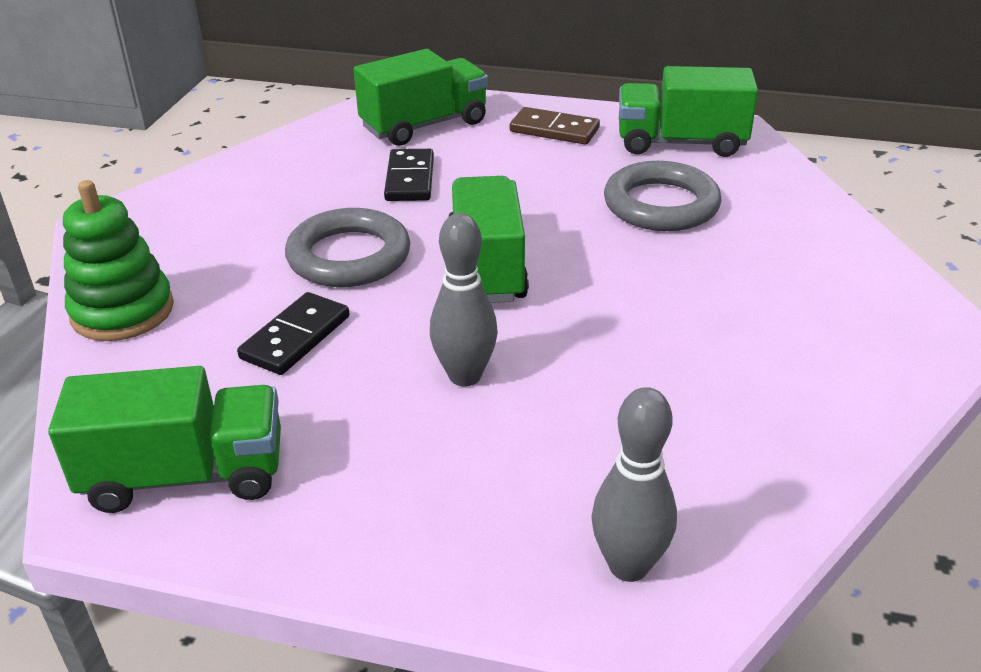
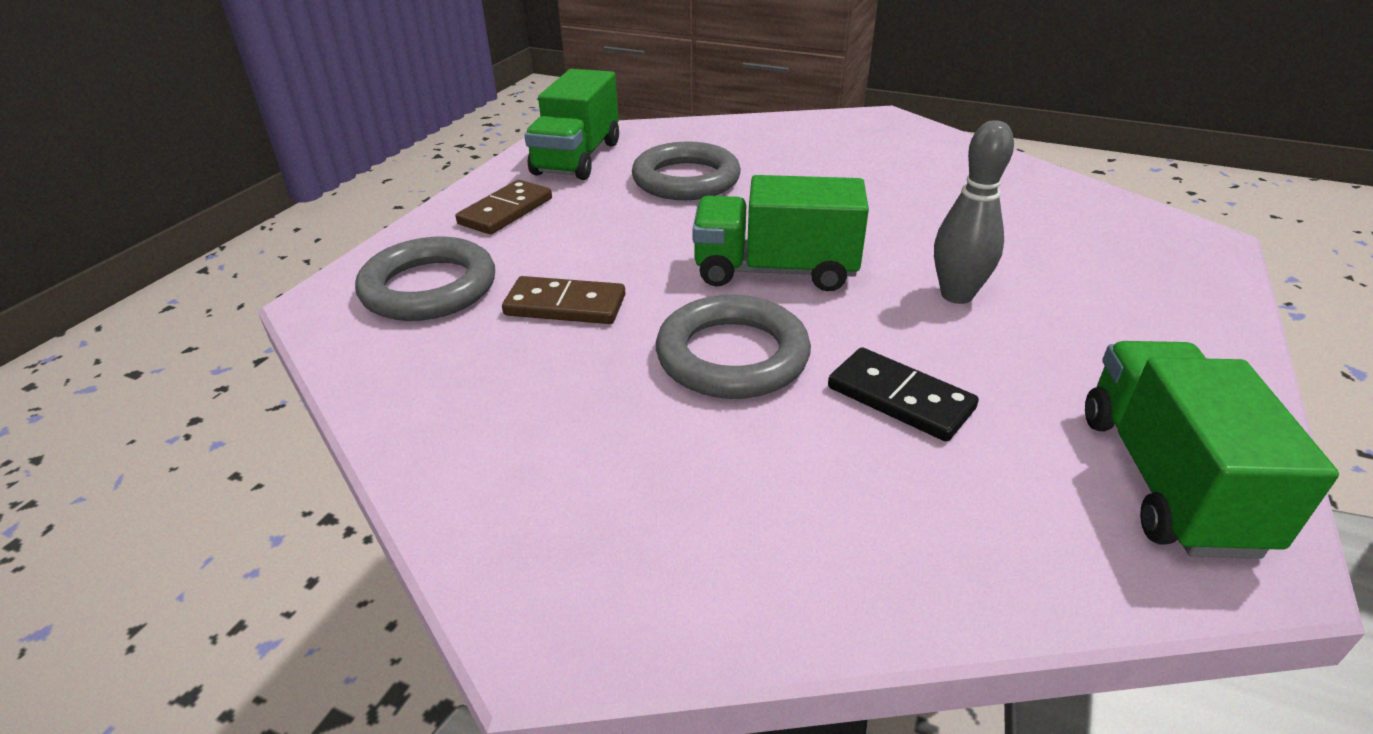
camera: 80 degrees left, 0 degrees up
green stacking toy [63,180,174,341] -> none
green truck [354,49,488,146] -> grey ring [355,236,495,321]
black domino [384,149,434,201] -> brown domino [502,276,626,324]
grey bowling pin [591,387,677,582] -> none

